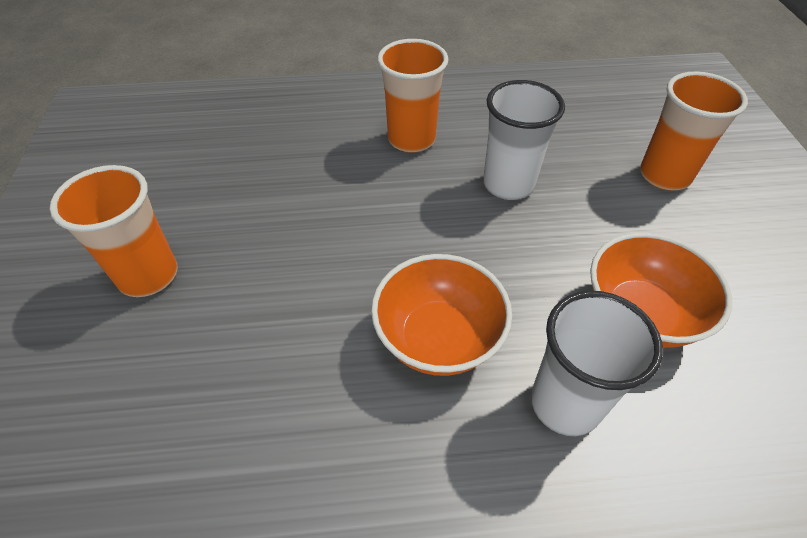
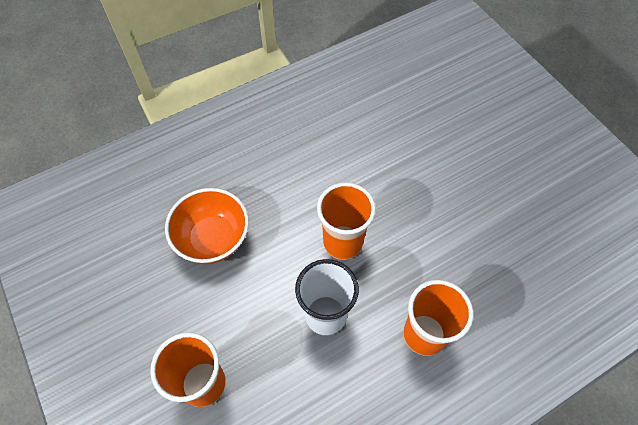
camera: 155 degrees right, 10 degrees up
orange cup [50,165,178,297] -> orange cup moved to [317,182,376,260]
orange bowl [371,254,512,376] -> none
white cup [531,291,663,436] -> none

